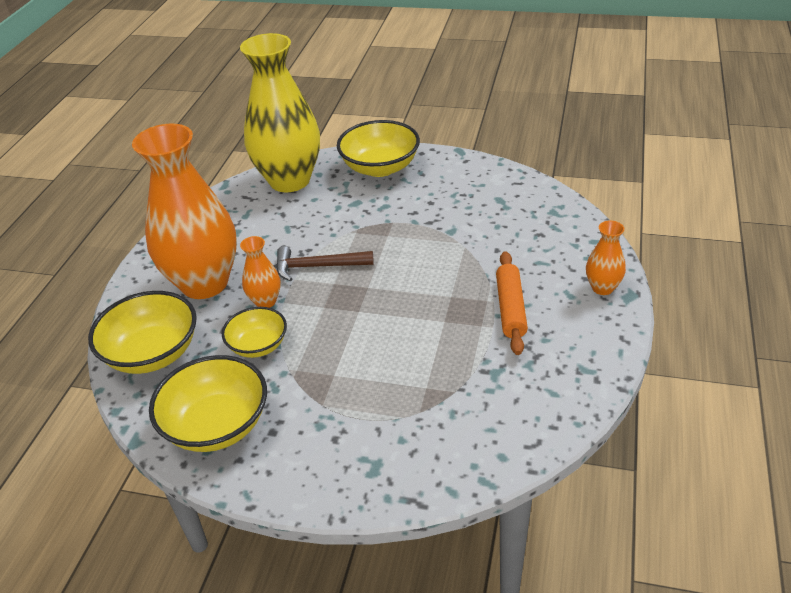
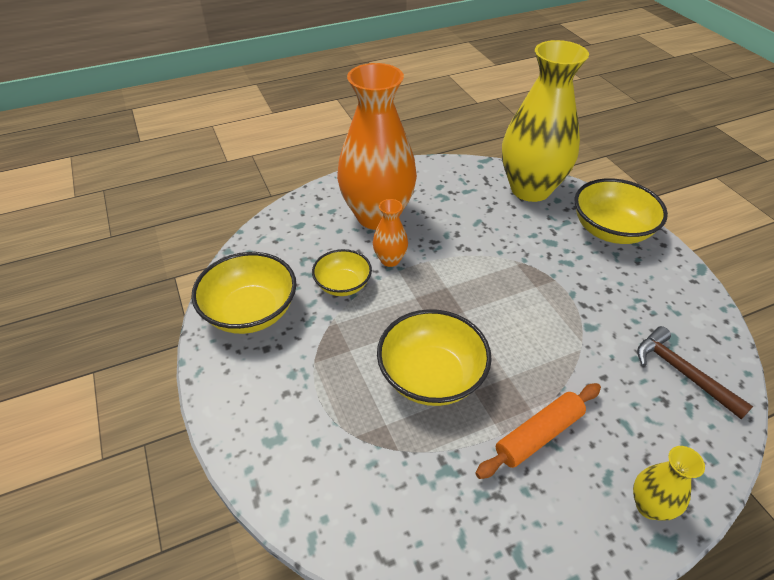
camera: 50 degrees right, 5 degrees up
yellow bowl [88,291,197,374] -> yellow bowl moved to [377,309,492,406]
brown hammer [276,246,374,281] -> brown hammer moved to [637,326,753,419]
orange vase [586,220,626,295] -> yellow vase [633,446,705,521]

